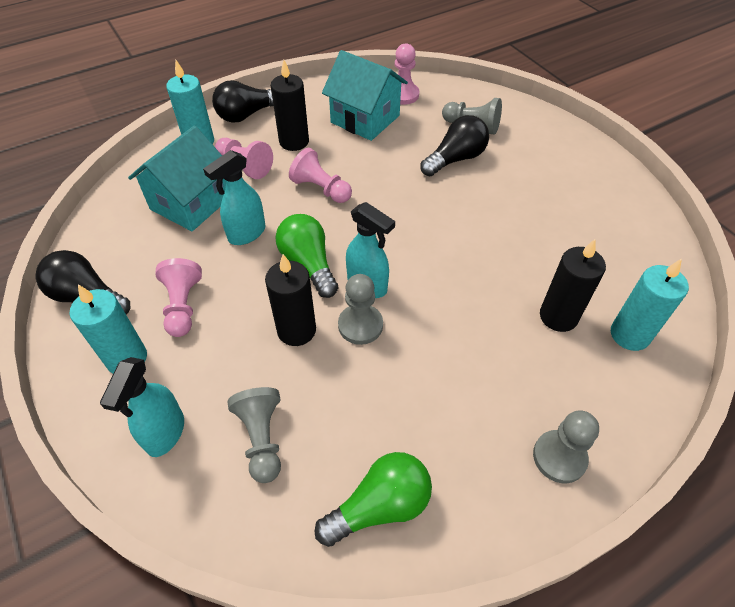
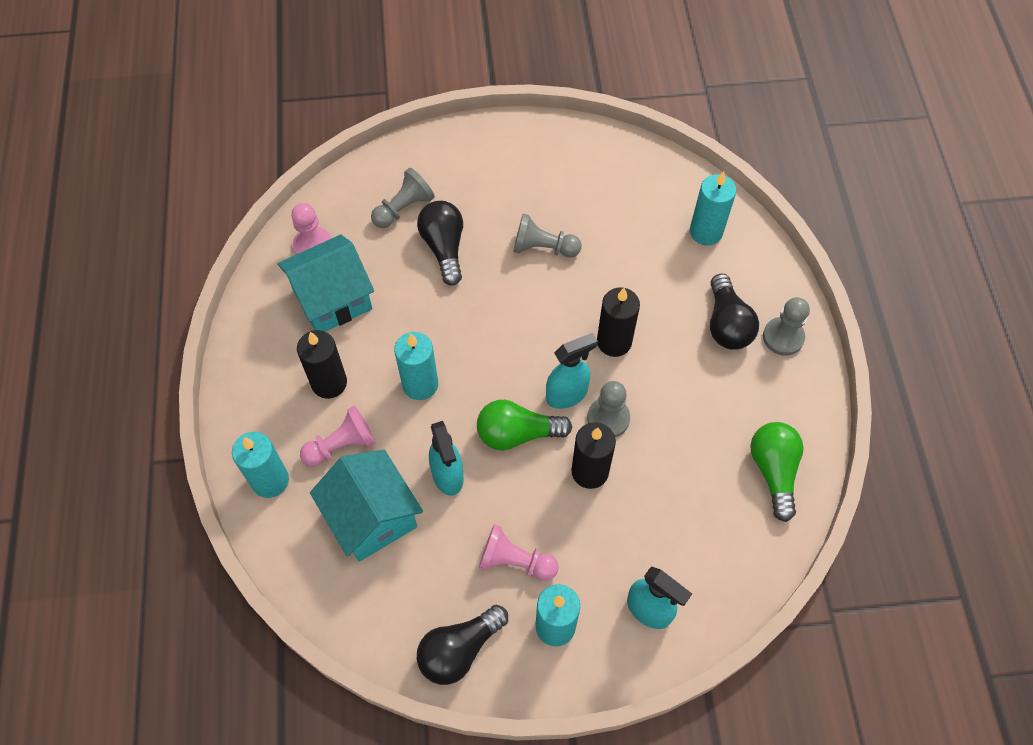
camera: 65 degrees left, 10 degrees up
black light bulb [212,80,274,123] -> black light bulb moved to [710,274,759,350]
grey pawn [228,387,281,483] -> grey pawn moved to [513,214,582,258]
pink pawn [289,148,352,203] -> turquoise candle [394,332,438,400]
black candle [540,239,606,332] -> black candle moved to [597,287,640,357]

